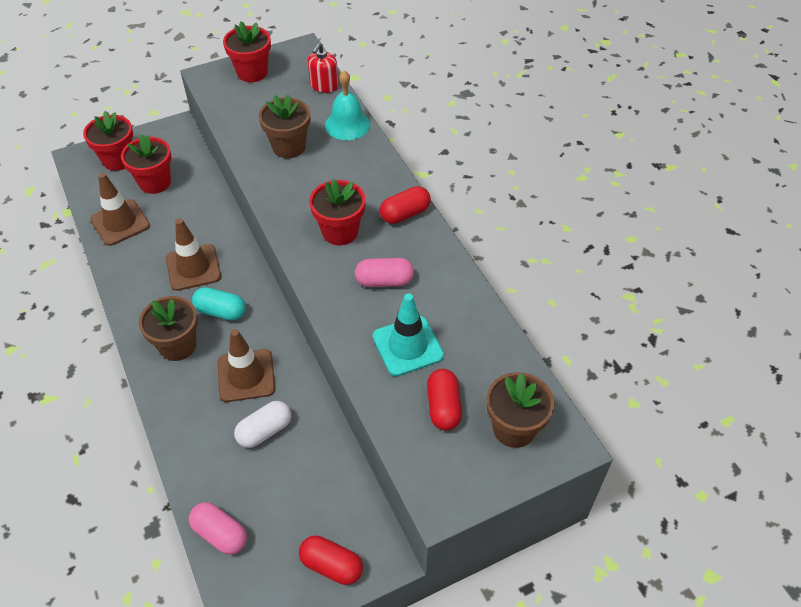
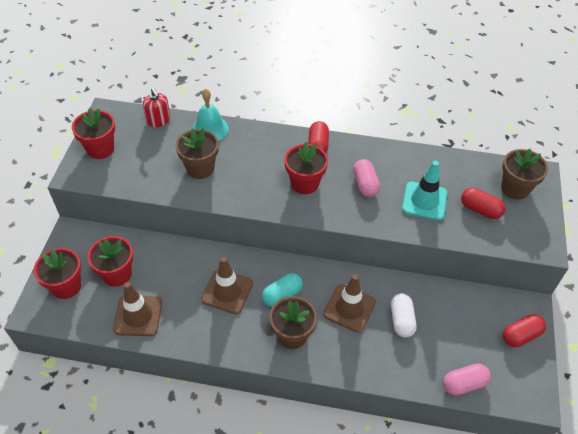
camera: 55 degrees left, 0 degrees up
pink capsule [355,258,414,287] -> pink capsule turned 45 degrees counterclockwise [353,159,380,197]

